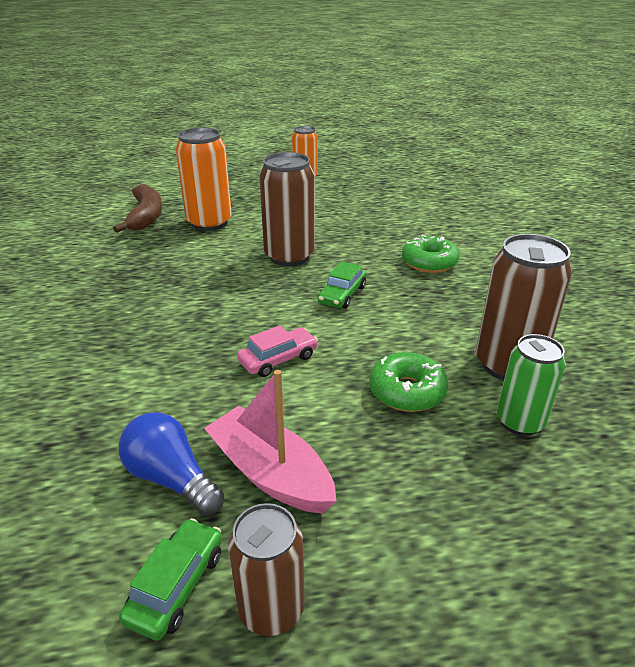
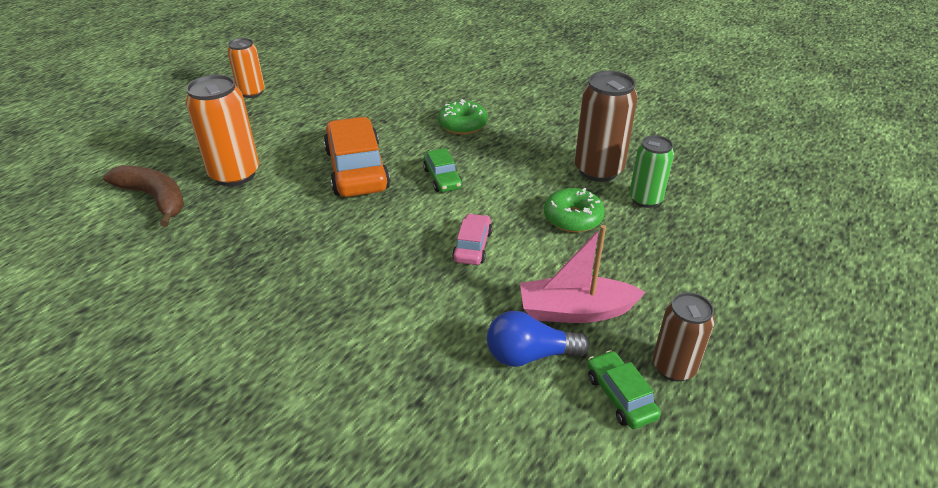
camera: 45 degrees left, 5 degrees up
brown can [259,152,315,266] -> orange car [323,117,390,197]

